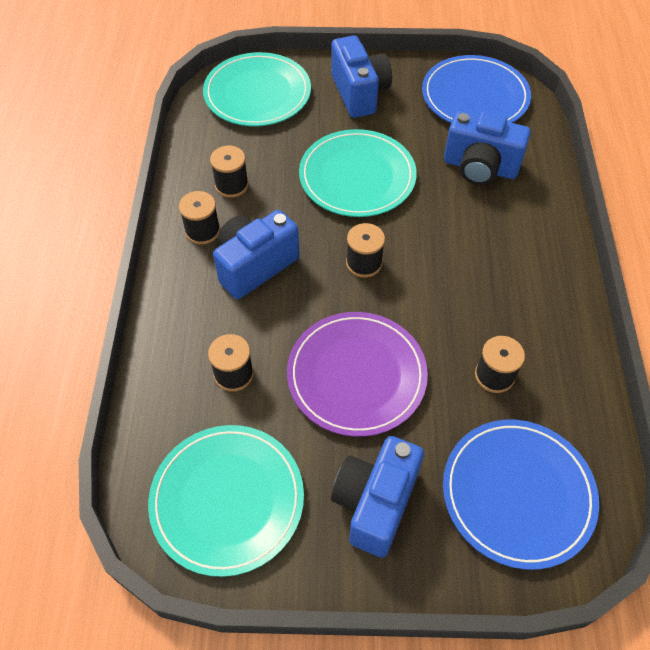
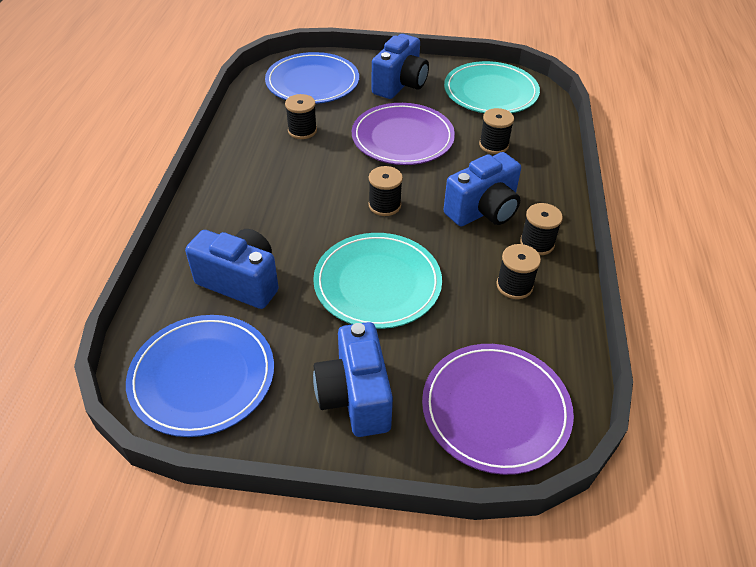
camera: 175 degrees left, 10 degrees down
turquoise plate [203,52,311,127] -> purple plate [422,344,574,475]

